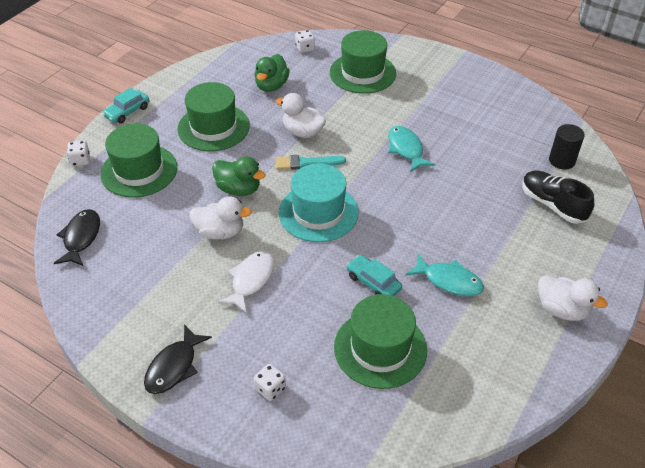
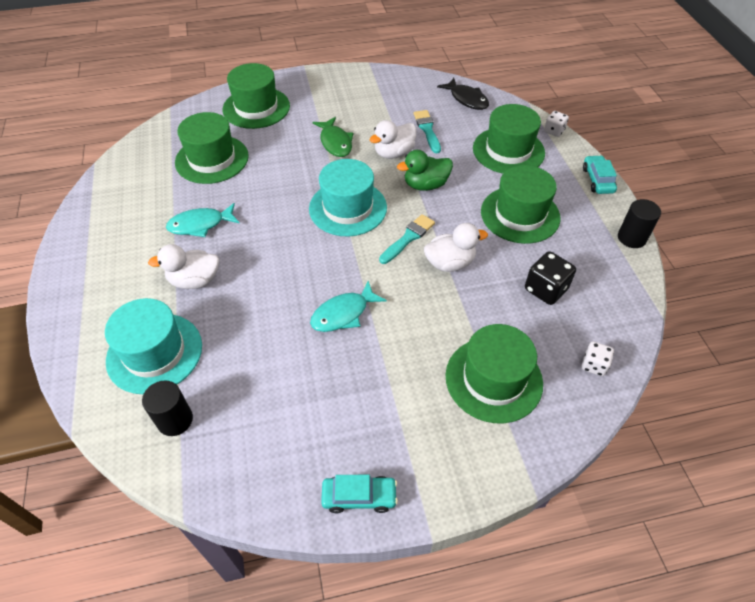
camera: 135 degrees right, 5 degrees up
black fish [144,324,212,394] -> none
white fish [218,251,274,313] -> green fish [313,117,353,157]
green duck [254,54,290,92] -> black dice [525,251,576,305]
white dice [254,364,286,401] -> green hat [222,63,290,129]
turquoise car [346,255,402,296] -> turquoise car moved to [321,475,398,513]
turquoise fish [388,126,435,172] -> turquoise fish turned 120 degrees clockwise [310,281,387,332]
black shoe [522,171,594,224] -> turquoise hat [105,298,202,394]
white duck [538,275,608,321] -> white duck moved to [148,244,220,289]
none -> turquoise brush [414,110,441,154]
none -> black cylinder [618,199,661,248]

